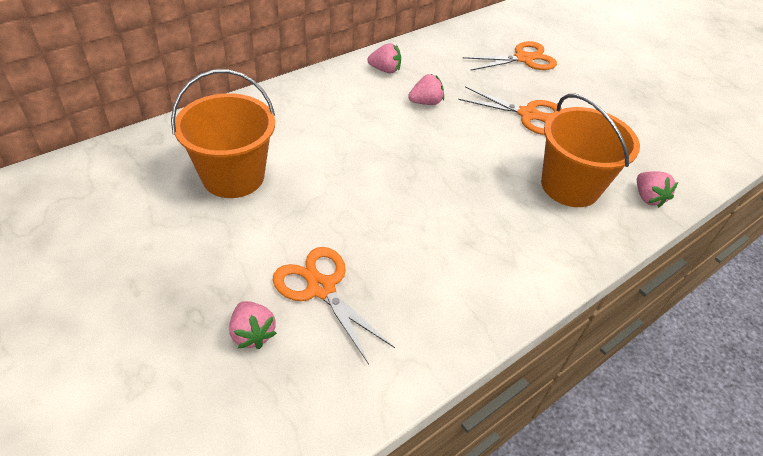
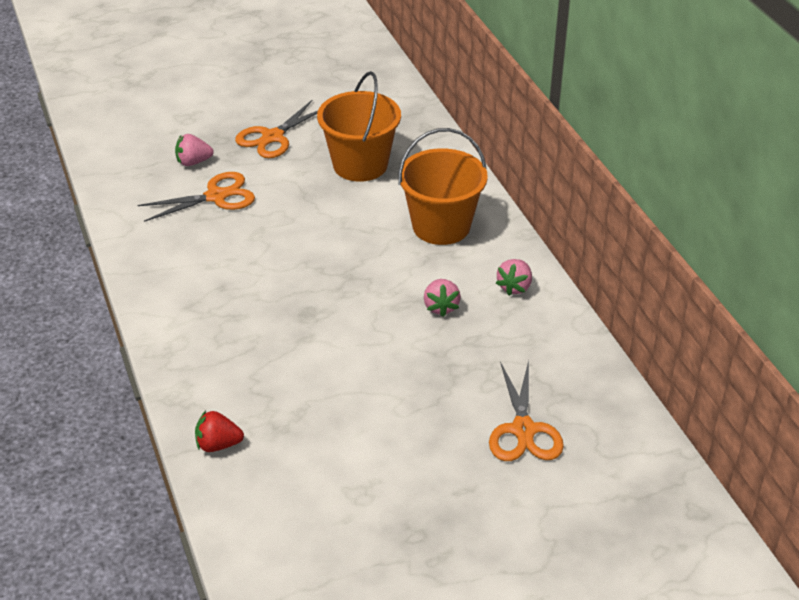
camera: 110 degrees right, 5 degrees down
orange scissors [458,86,562,135] -> orange scissors moved to [235,100,318,158]
orange bucket [541,94,640,207] -> orange bucket moved to [398,128,488,245]
pink strawberry [637,171,678,208] -> red strawberry [195,410,244,452]

